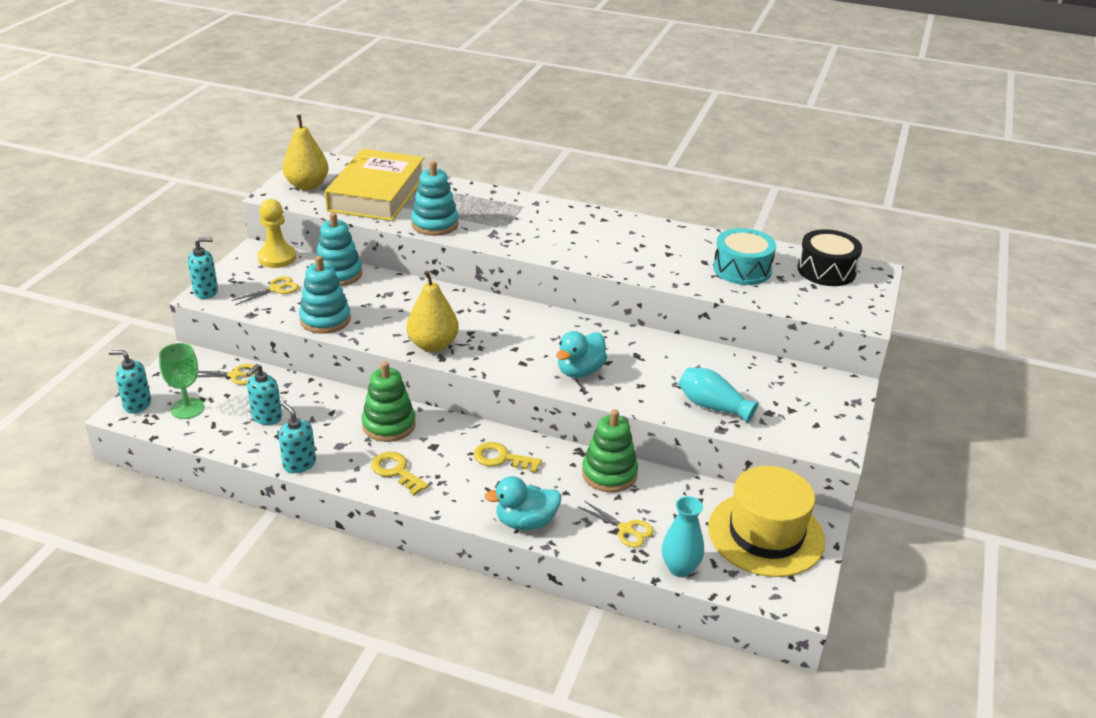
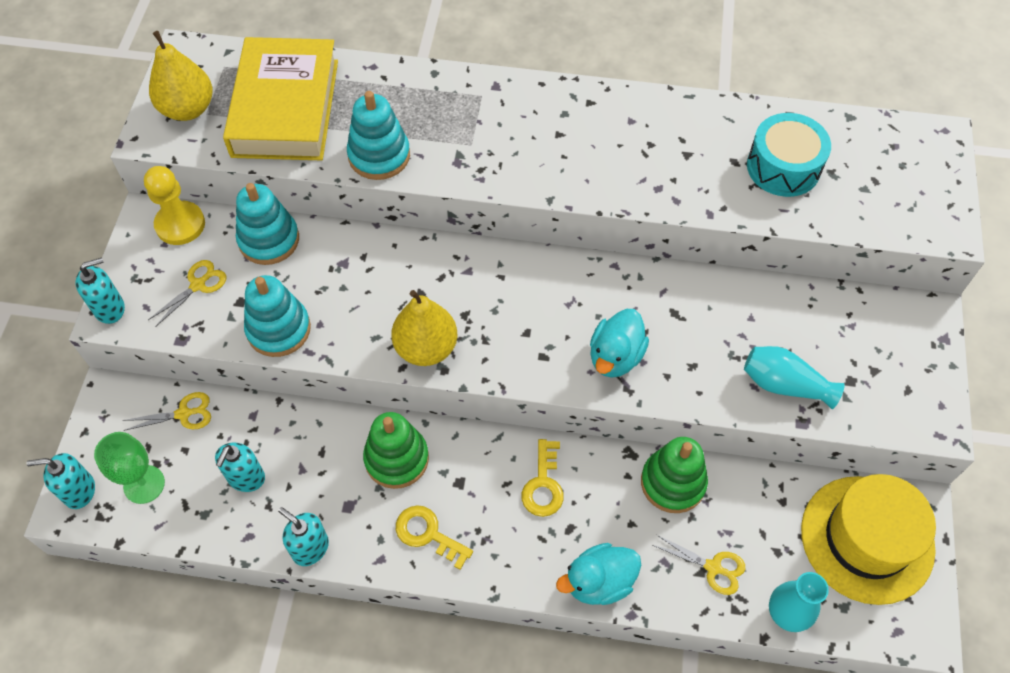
camera: 10 degrees left, 25 degrees up
yellow key [474,442,542,473] -> yellow key turned 90 degrees counterclockwise [522,439,564,517]
black drum [797,229,862,286] -> none

